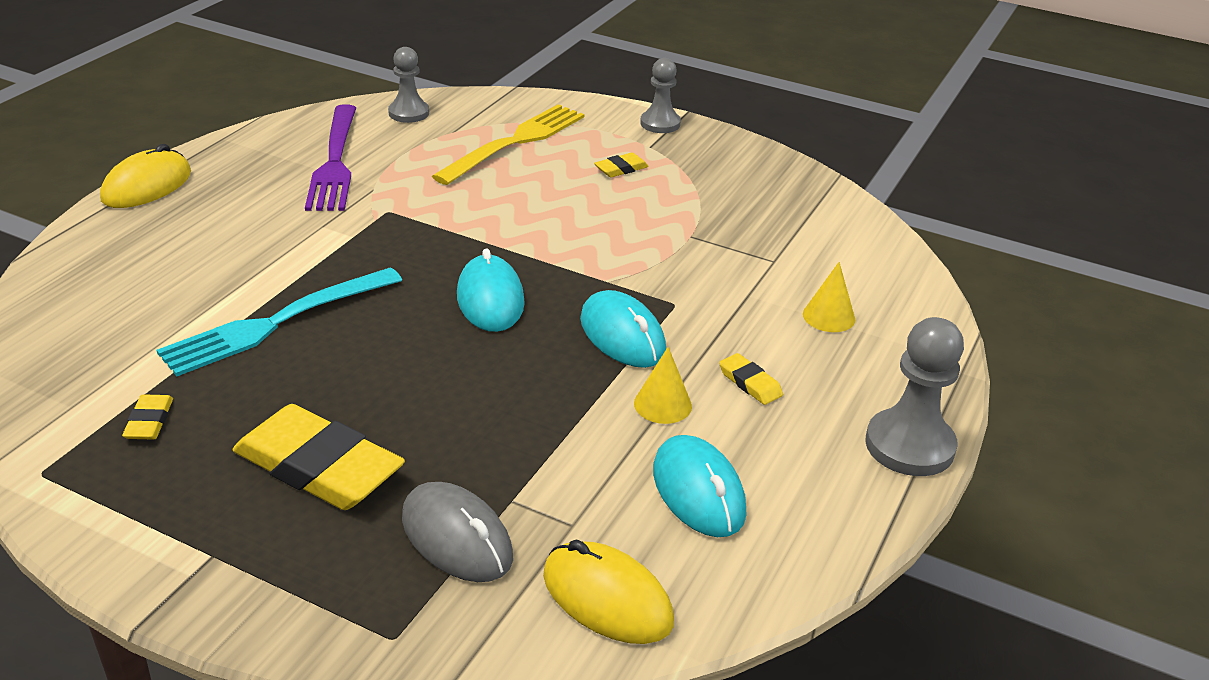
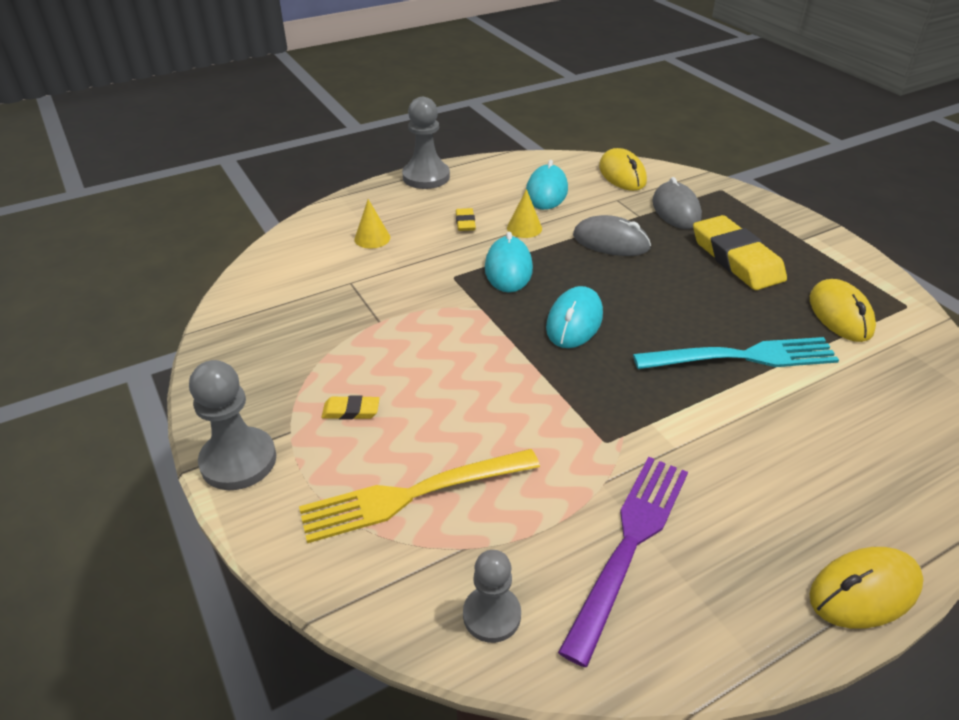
camera: 145 degrees left, 5 degrees up
yellow eraser [122,394,173,440] -> yellow mouse [810,279,876,342]
grey pawn [640,58,681,133] -> grey pawn [189,360,276,490], size x1.53
none -> grey mouse [573,215,651,256]

